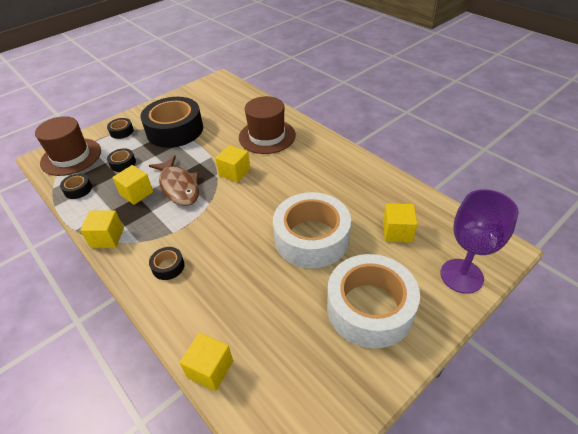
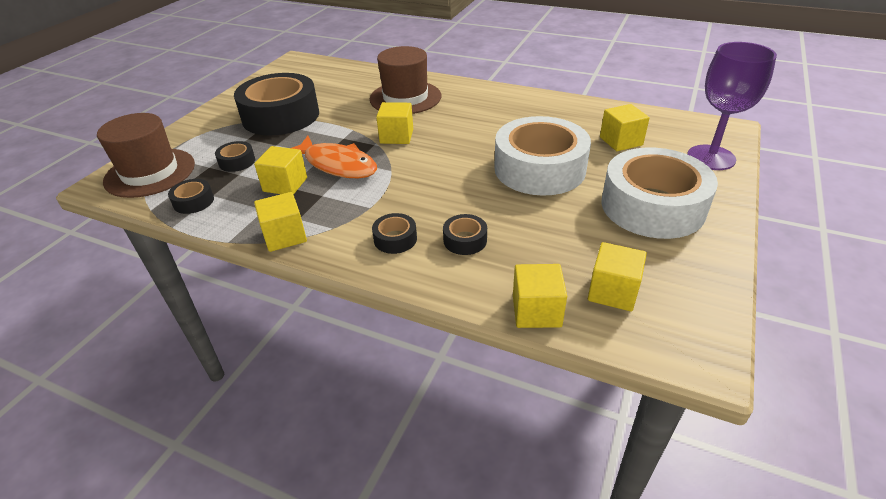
camera: 25 degrees left, 5 degrees down
black tape [107,118,134,139] -> black tape moved to [443,214,487,255]
brown fish [149,155,199,206] -> orange fish [292,136,377,178]
none -> yellow cube [588,242,647,312]

